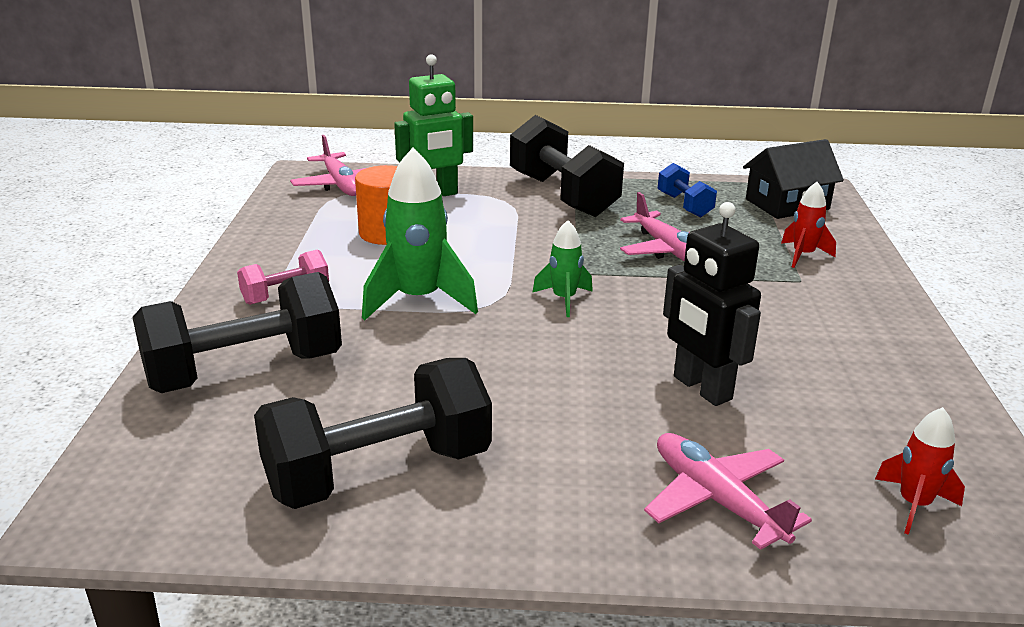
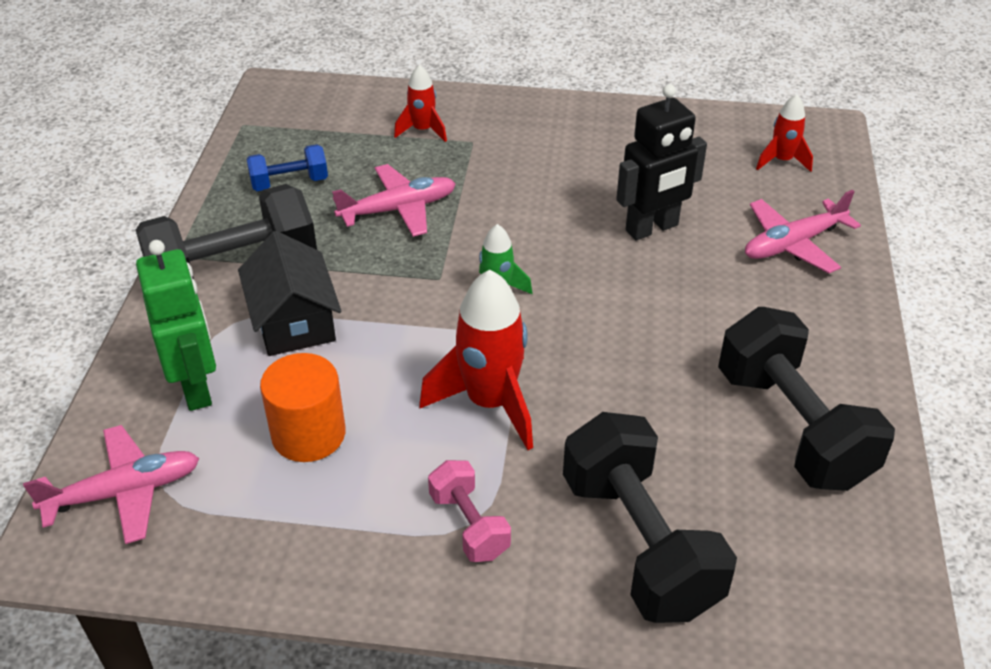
camera: 85 degrees left, 15 degrees up
green rocket [362,148,478,320] -> red rocket [419,270,533,450]
black house [743,139,844,219] -> black house moved to [238,231,342,356]

